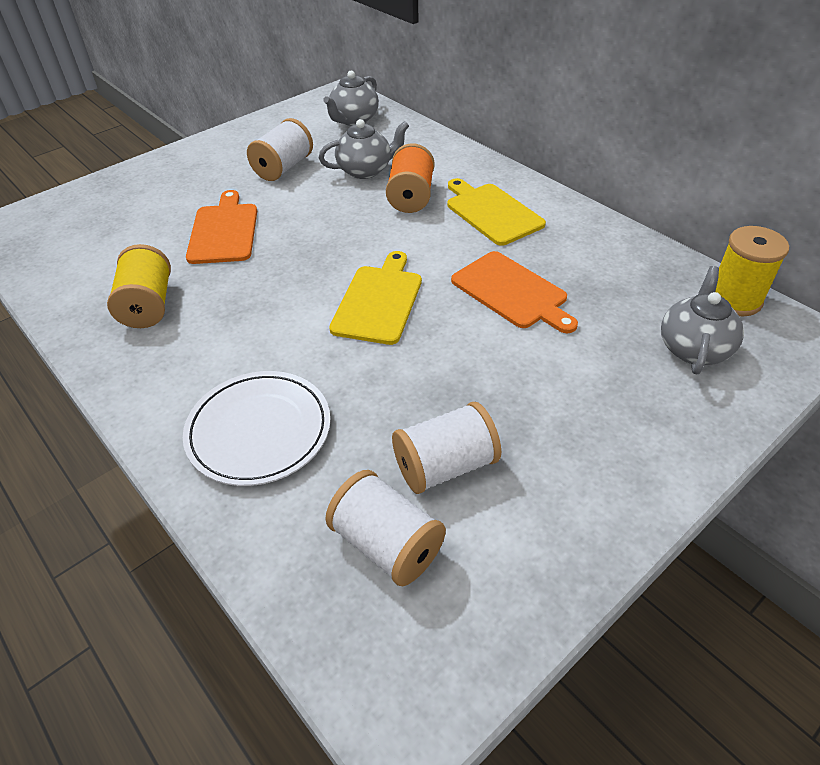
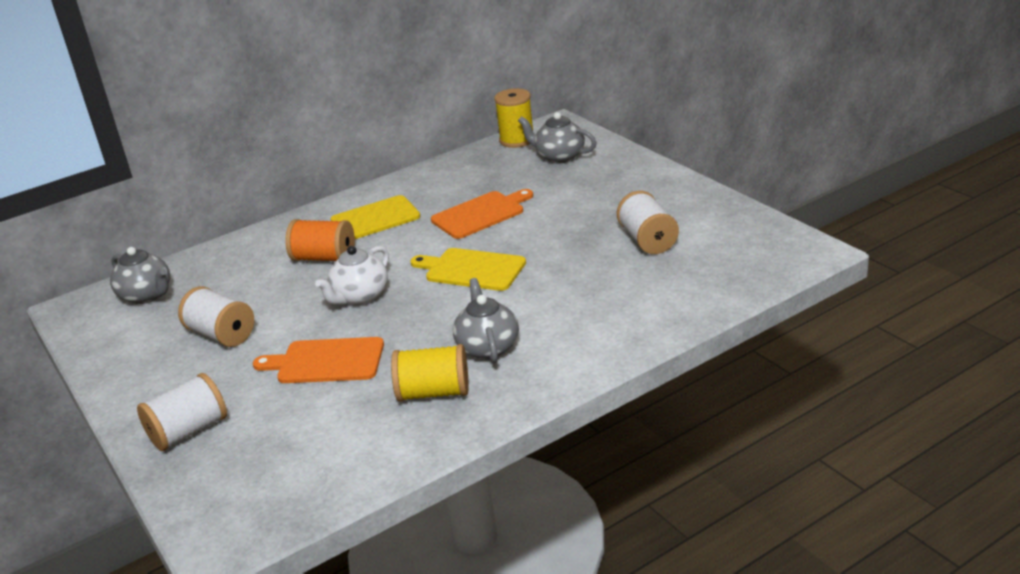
camera: 80 degrees left, 15 degrees down
white plate [183,371,331,486] -> none
grey teapot [319,119,409,179] -> grey teapot moved to [453,278,519,363]
white spool [325,470,446,586] -> white spool moved to [137,373,227,451]
none -> white teapot [315,246,389,305]

